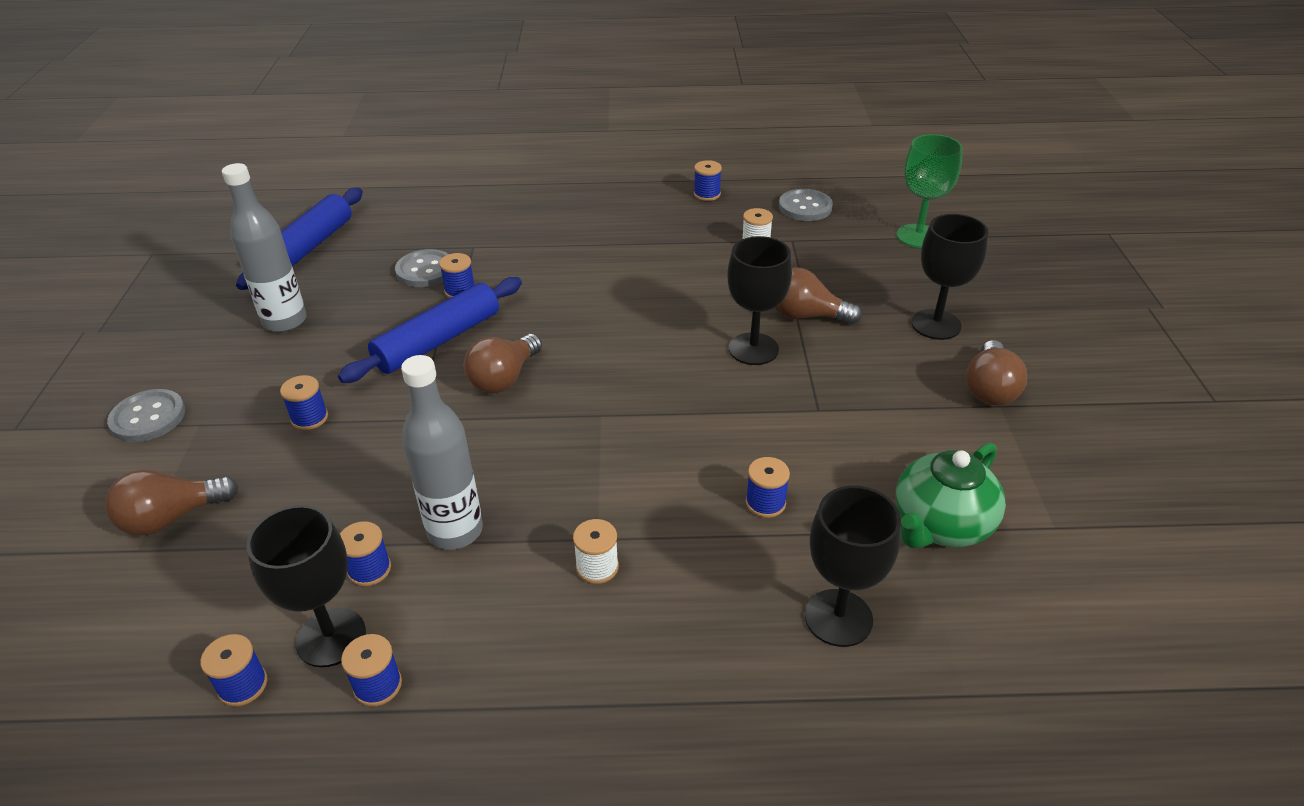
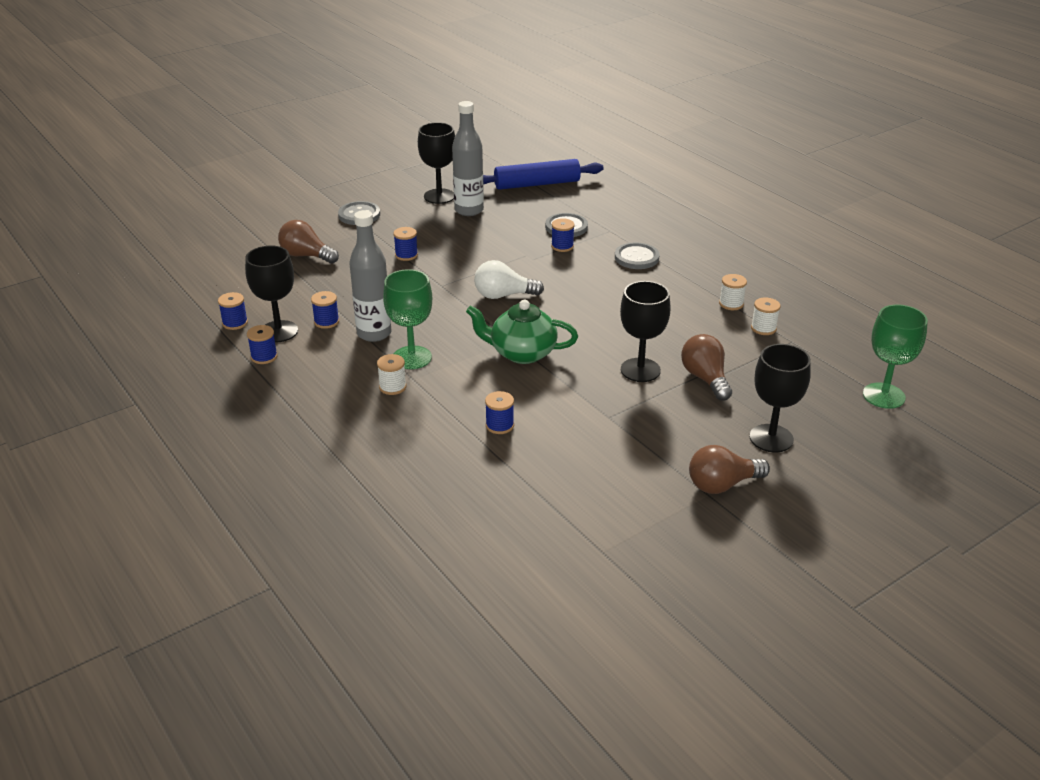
camera: 55 degrees right, 5 degrees down
blue rolling pin [338,277,522,383] -> none
brown light bulb [463,334,542,393] -> white light bulb [474,260,544,299]
blue spool [694,160,722,201] -> none
grey button [779,189,833,221] -> grey button moved to [615,242,659,269]
black goblet [805,486,901,647] -> black goblet moved to [418,122,455,204]
green teapot [896,442,1006,548] -> green teapot moved to [466,300,578,364]
none -> green goblet [383,269,432,369]
none -> white spool [719,274,747,310]

